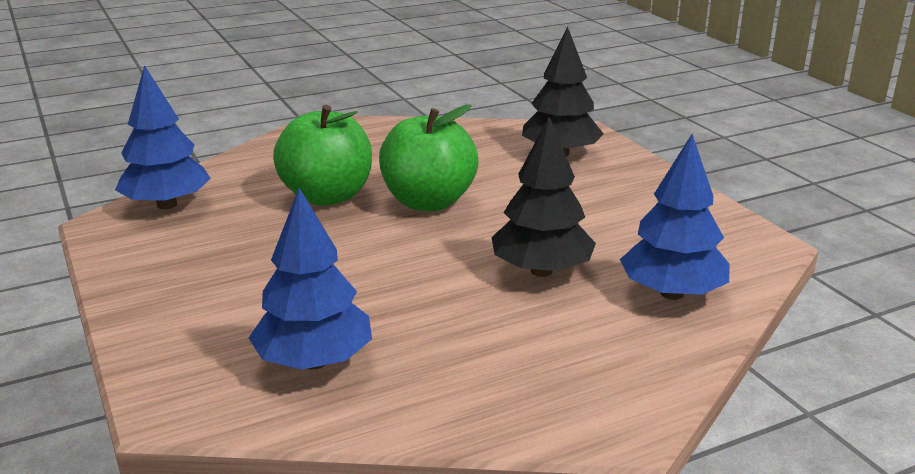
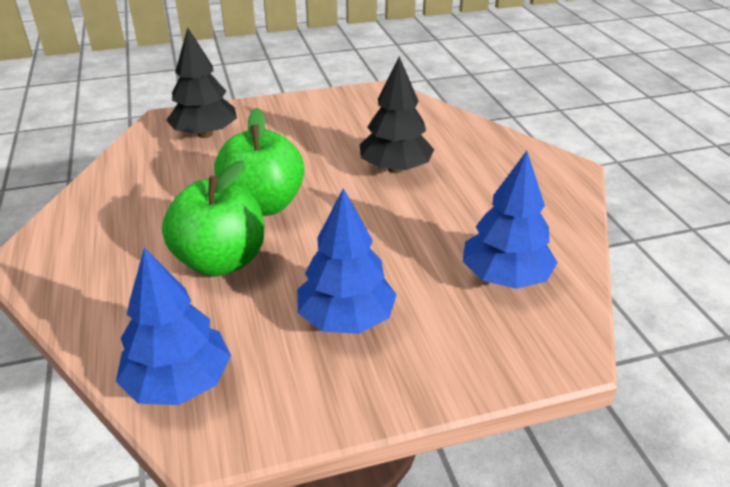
camera: 80 degrees left, 10 degrees up
blue tree [620,134,730,300] -> blue tree moved to [297,188,397,334]

